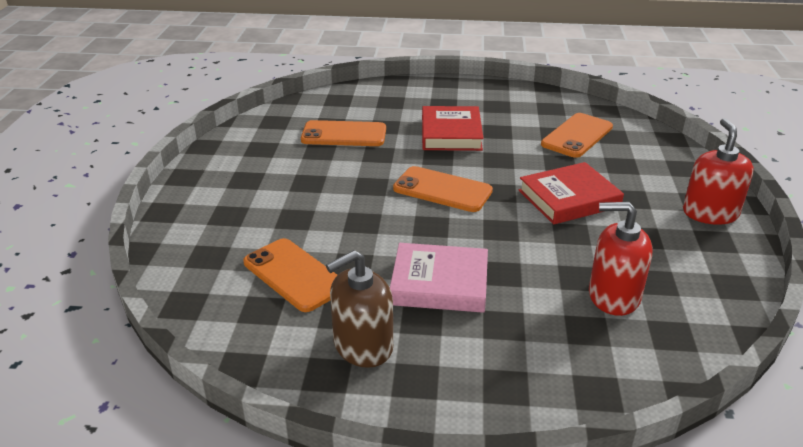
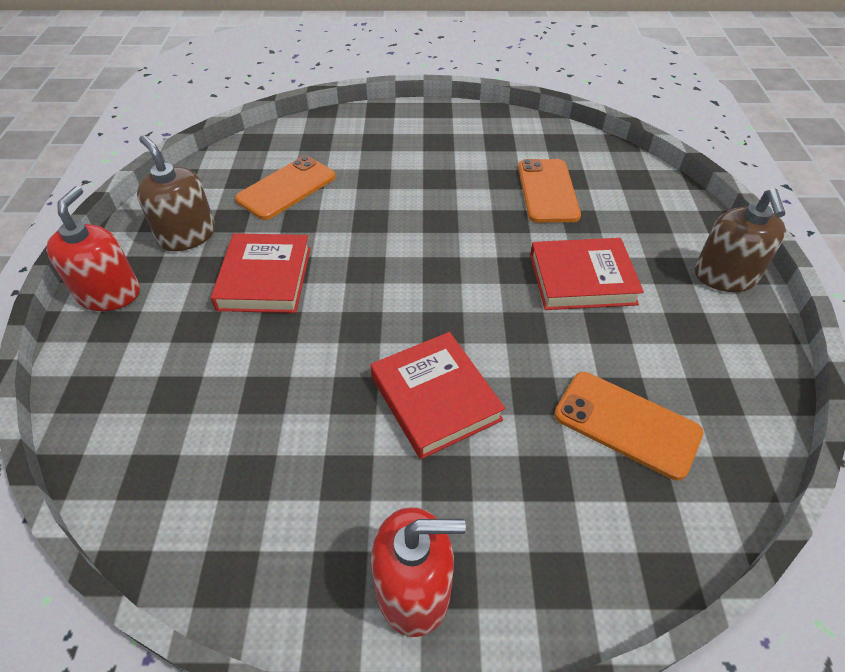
camera: 85 degrees right, 15 degrees up
pink book [390,243,488,313] -> red book [211,233,311,313]
orange phone [393,166,493,212] -> none
red soap dispenser [589,202,653,316] -> red soap dispenser moved to [46,186,140,311]
none -> brown soap dispenser [695,188,786,292]

